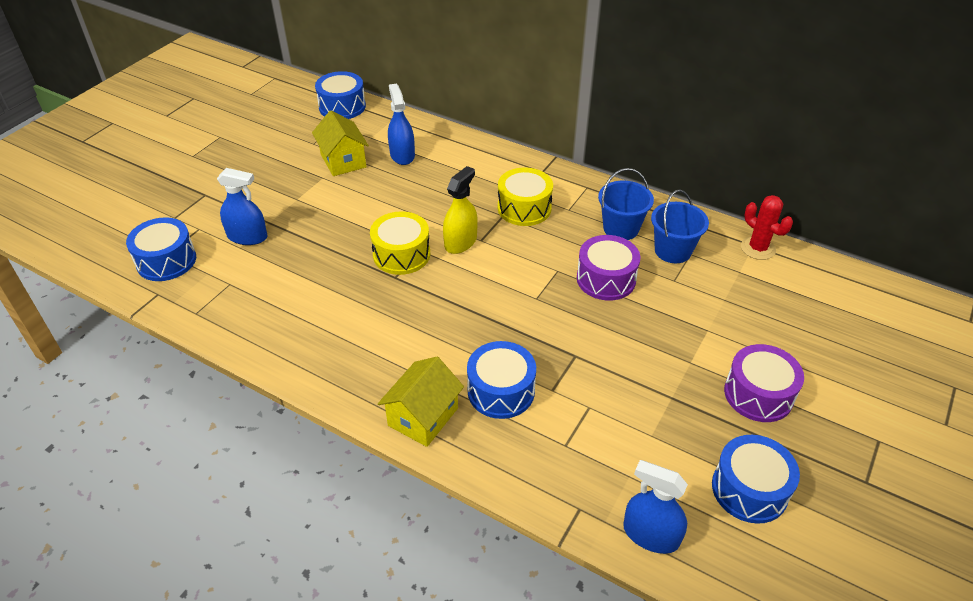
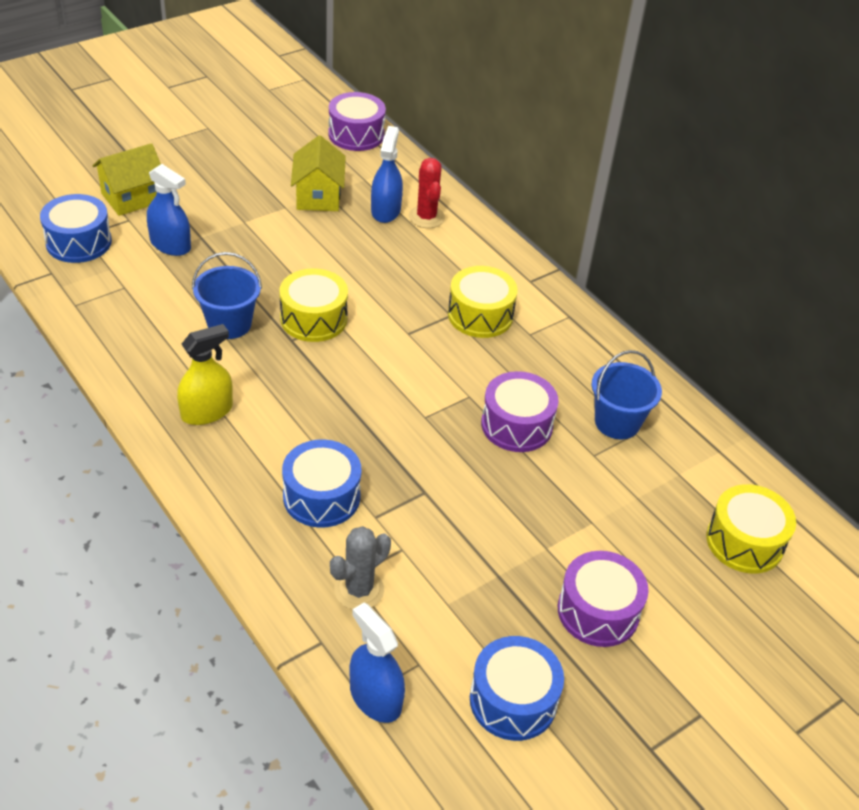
camera: 20 degrees right, 0 degrees up
blue drum [315,71,366,119] -> purple drum [328,92,386,151]
yellow house [378,357,464,447] -> yellow house moved to [92,143,161,216]
yellow spray bottle [443,166,477,254] -> yellow spray bottle moved to [177,324,233,425]
blue bucket [598,168,654,240] -> blue bucket moved to [192,252,262,339]
red cactus [741,195,793,260] -> red cactus moved to [409,158,445,228]
none -> grey cactus [330,526,391,609]
none -> yellow drum [706,484,796,574]

